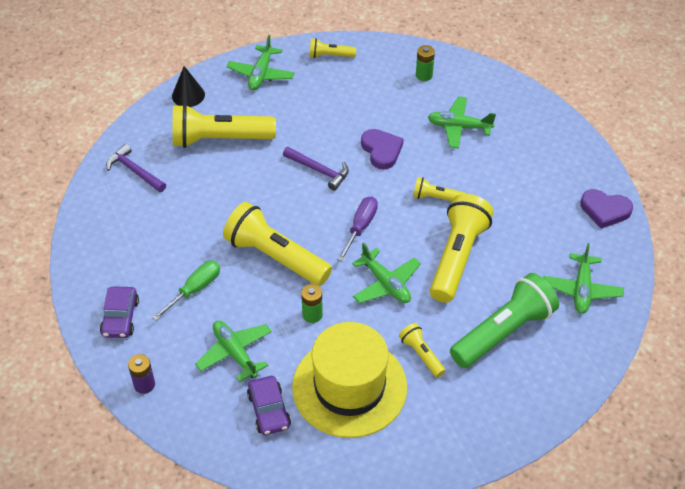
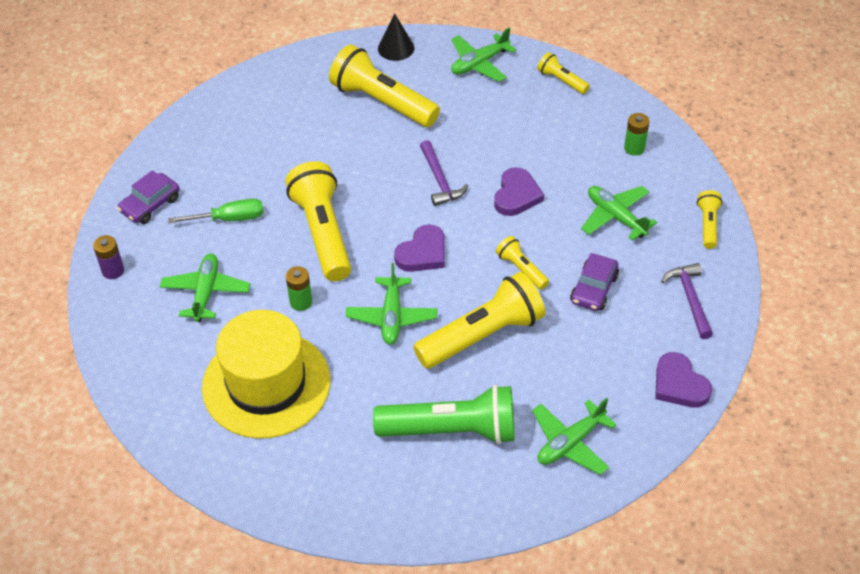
camera: 40 degrees right, 0 degrees up
purple hammer [106,144,166,192] -> purple hammer moved to [661,263,713,339]
purple car [247,376,291,435] -> purple car moved to [570,253,619,311]
purple screwdriver [338,197,378,262] -> purple heart [394,225,445,272]
yellow flashlight [399,323,445,377] -> yellow flashlight moved to [697,190,723,249]

